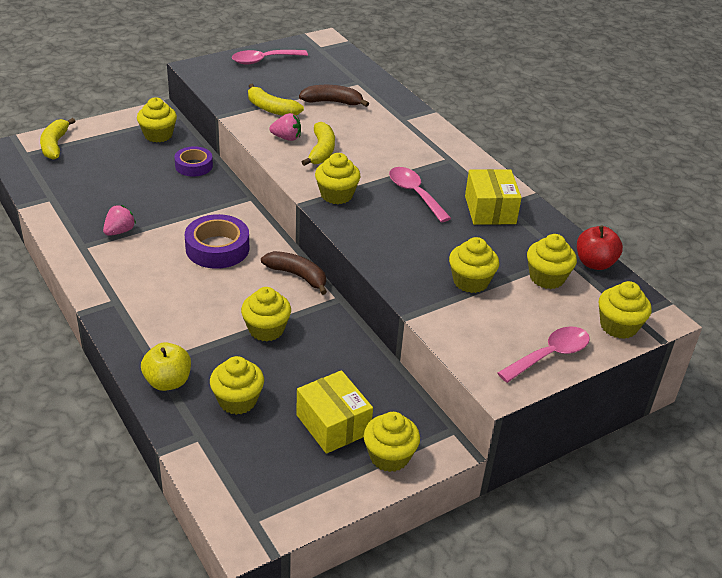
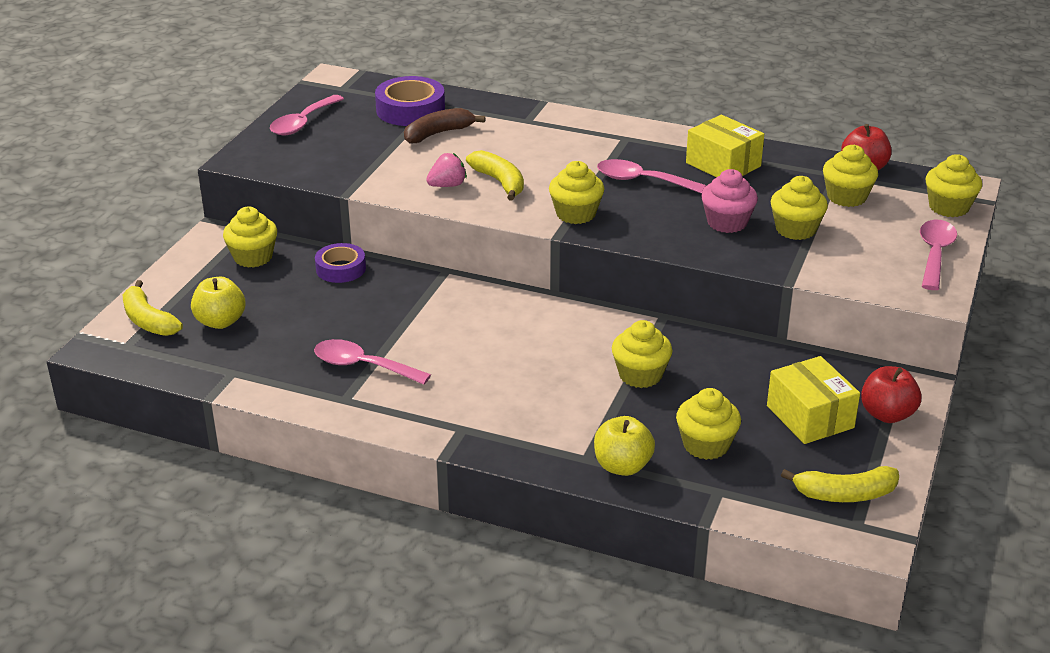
camera: 35 degrees left, 5 degrees down
pink strawberry [103,205,136,236] -> pink spoon [314,339,431,385]
purple tape [185,214,249,269] -> purple tape moved to [375,76,445,126]
yellow banana [248,84,304,116] -> yellow banana moved to [781,466,899,502]
brown banana [261,251,327,295] -> none
yellow box [296,370,373,454] -> yellow box turned 45 degrees clockwise [767,356,860,444]
yellow cupcake [363,412,420,472] -> red apple [861,366,921,423]
none -> yellow apple [191,277,245,329]
none -> pink cupcake [701,169,758,233]

